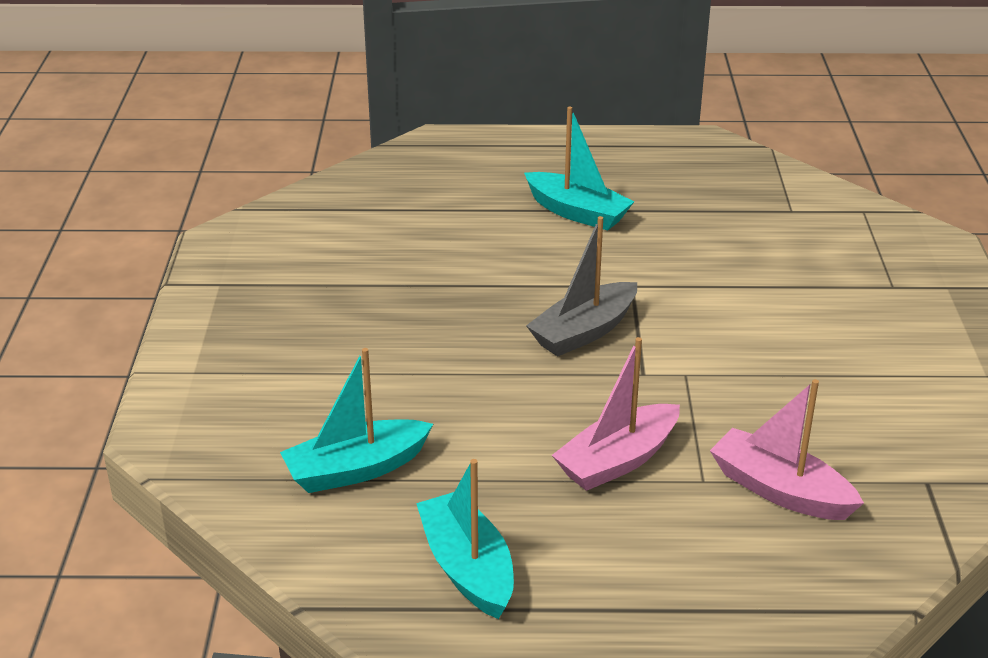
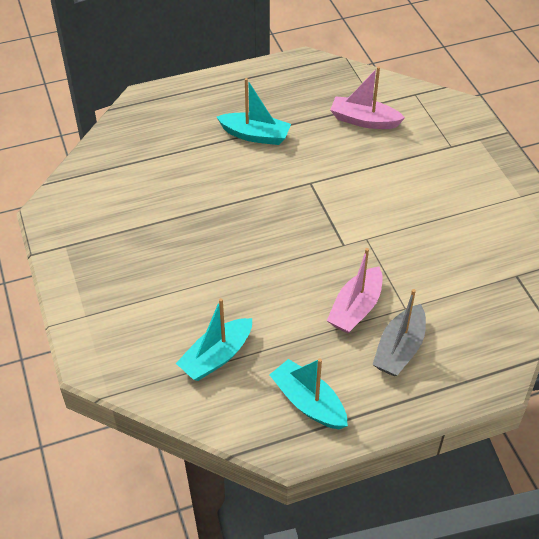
camera: 20 degrees left, 15 degrees up
grey boat [526,216,637,357] -> grey boat moved to [372,289,426,376]
pink boat [710,379,864,520] -> pink boat moved to [330,66,405,129]

